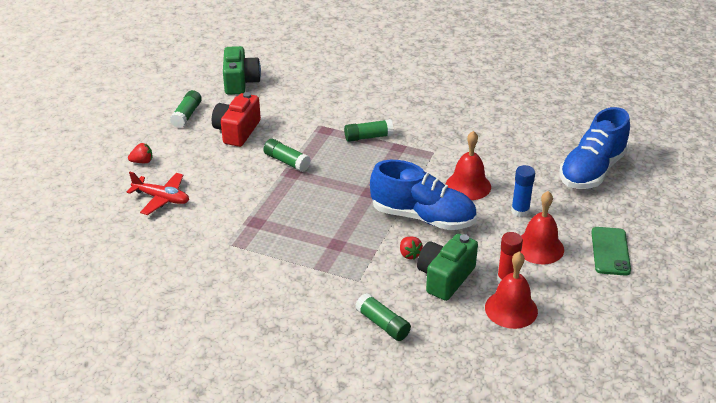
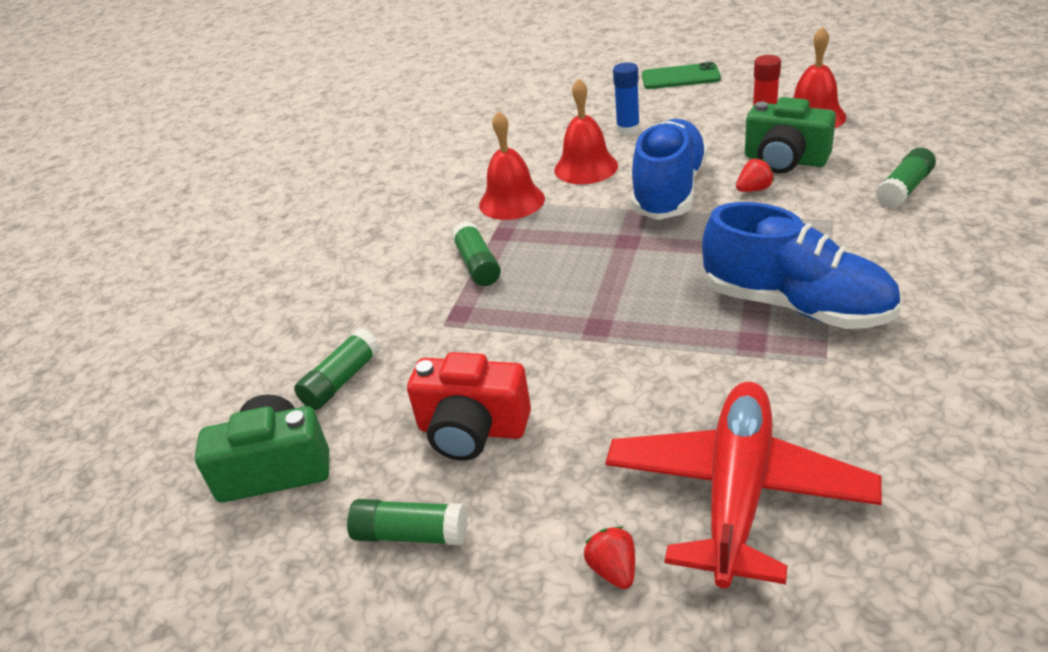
camera: 90 degrees left, 0 degrees up
red plane [127,172,189,215] -> red plane [605,382,882,588], size x1.71
green glue stick [263,139,311,172] -> green glue stick moved to [294,328,380,410]
red bell [521,191,564,265] -> red bell moved to [479,111,545,220]
blue shoe [559,107,630,189] -> blue shoe moved to [702,202,901,329]

